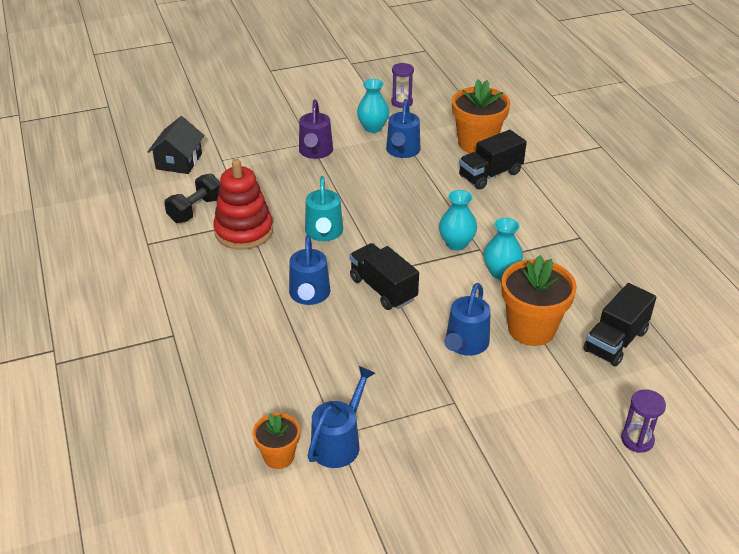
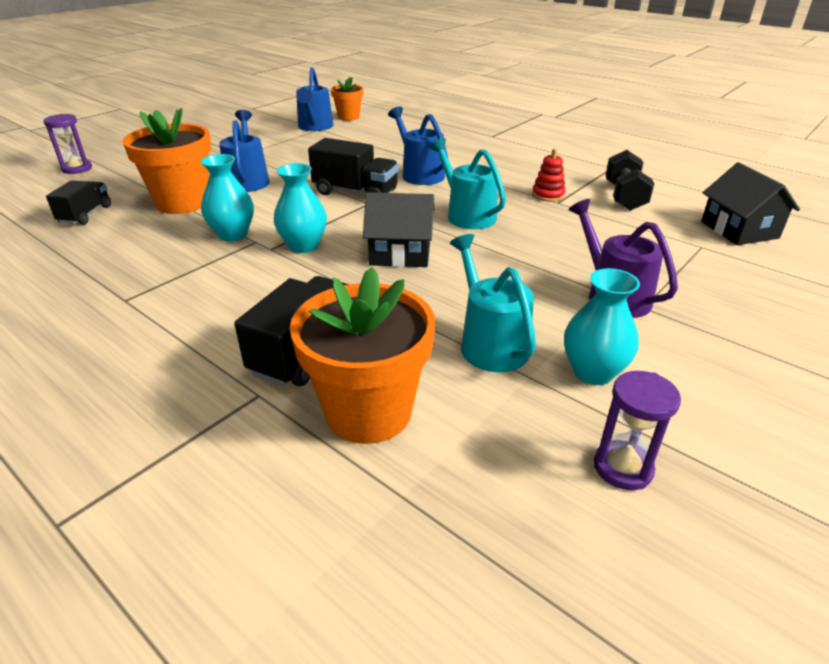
camera: 150 degrees right, 5 degrees down
red stacking toy [213,159,273,250] -> red stacking toy [532,149,566,202], size x0.46
blue watering can [386,99,420,158] -> turquoise watering can [450,234,536,372]
black truck [583,283,656,367] -> black truck [46,180,111,225], size x0.65
none -> black house [363,192,435,267]

